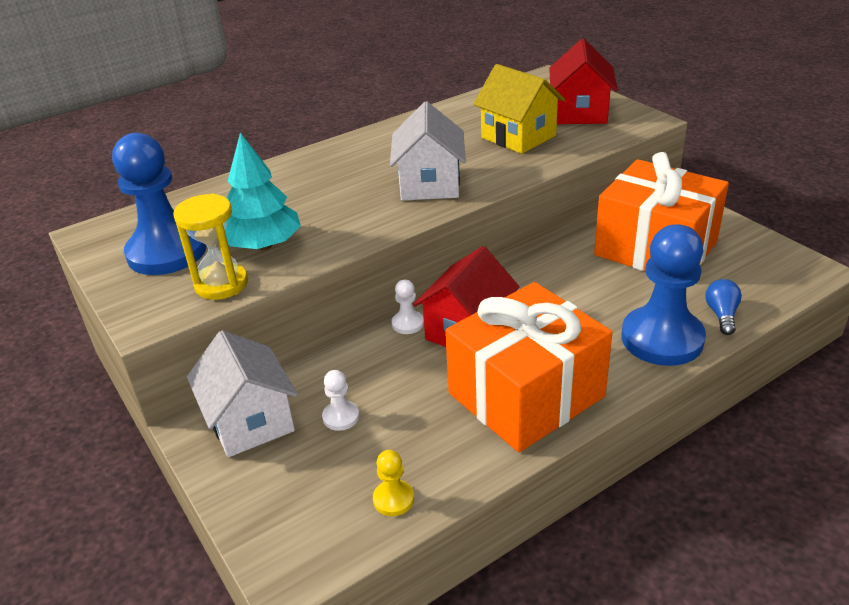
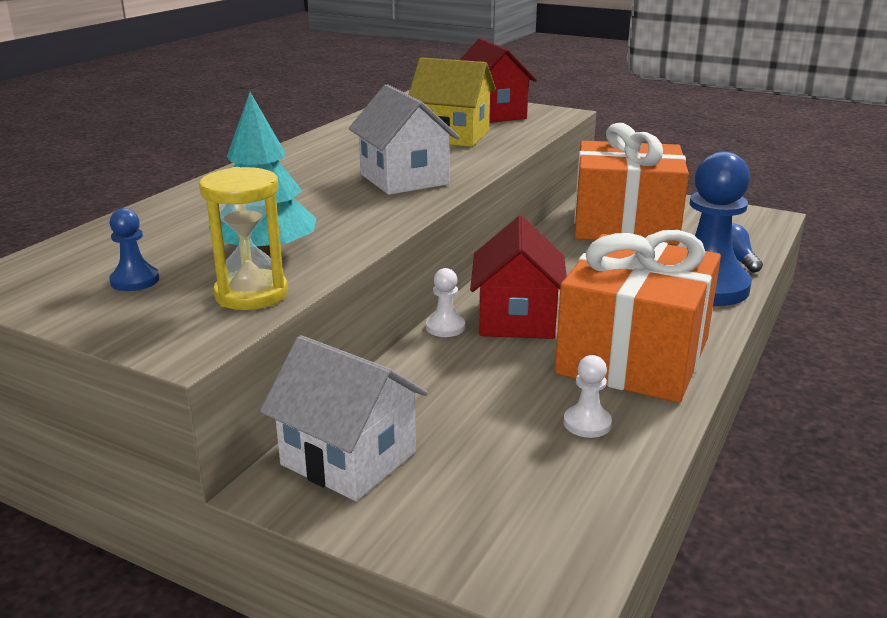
camera: 30 degrees left, 10 degrees down
blue pawn [112,133,207,275] -> blue pawn [109,208,159,291], size x0.42
white pawn [322,370,359,431] -> white pawn moved to [564,355,612,438]
yellow pawn [373,450,414,516] -> none

